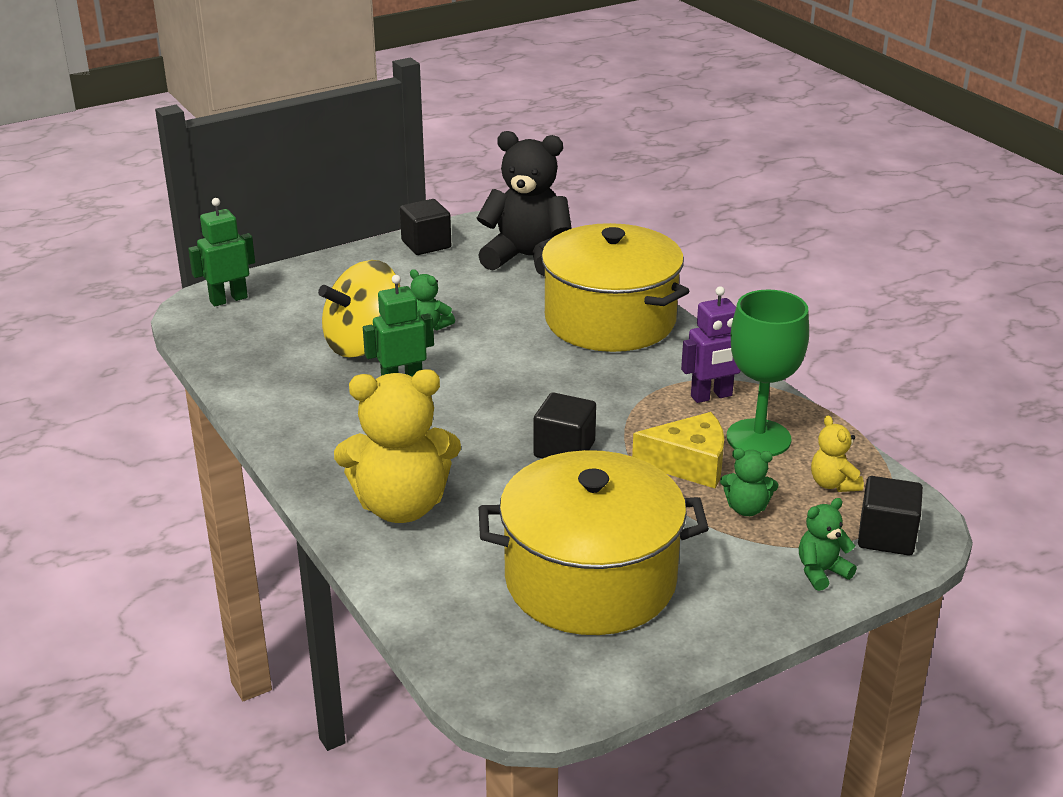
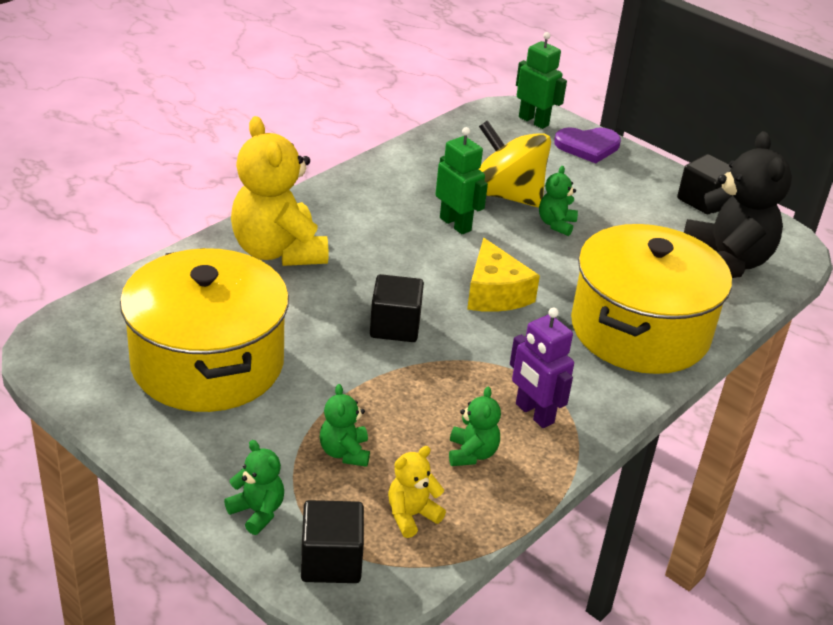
camera: 70 degrees right, 5 degrees up
yellow cheese [632,412,724,488] -> yellow cheese moved to [467,238,540,312]
green goblet [727,289,809,456] -> green teddy bear [449,386,501,466]
none -> purple heart [554,127,621,163]

